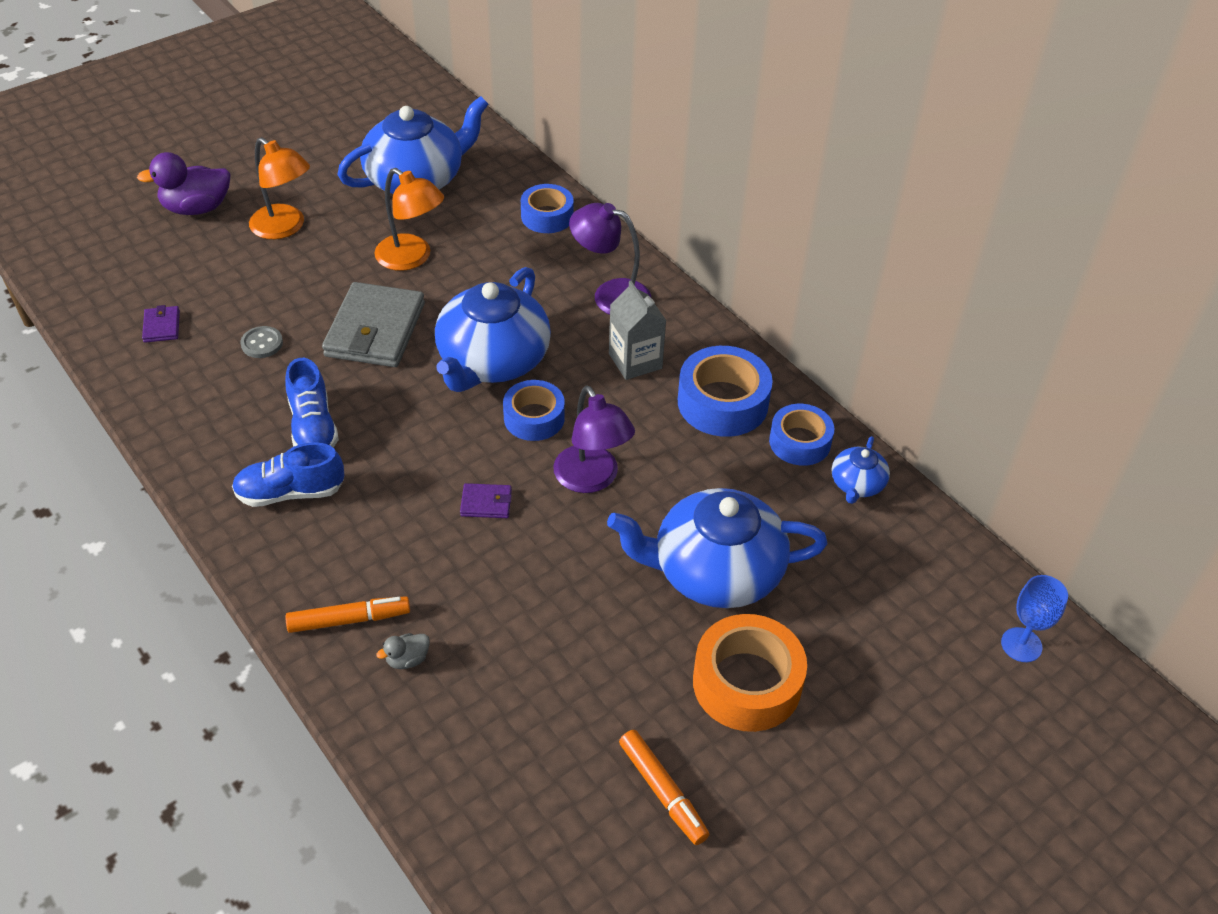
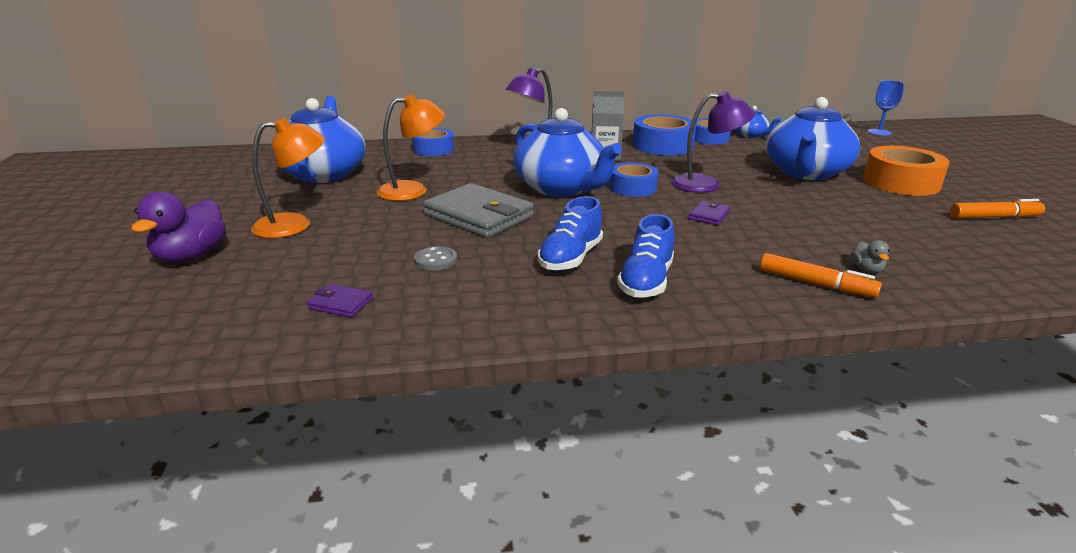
camera: 60 degrees left, 20 degrees down
blue shoe [285,358,339,448] -> blue shoe turned 105 degrees clockwise [538,196,603,271]
orange marker [286,596,410,633] -> orange marker turned 105 degrees clockwise [760,253,882,298]

